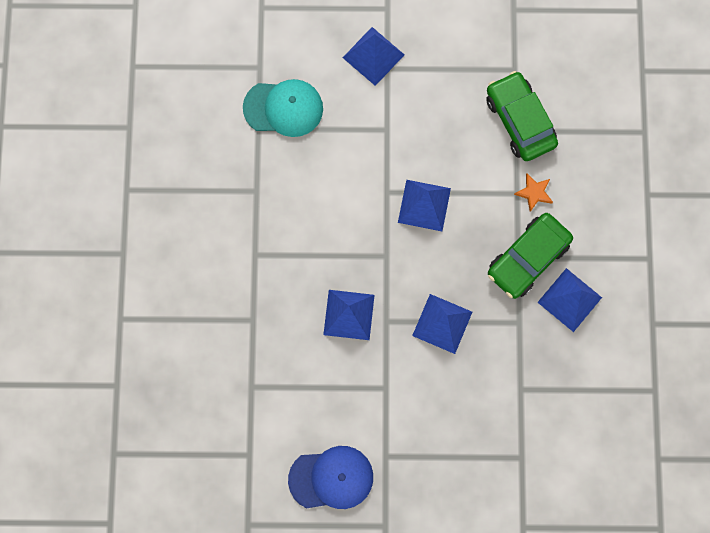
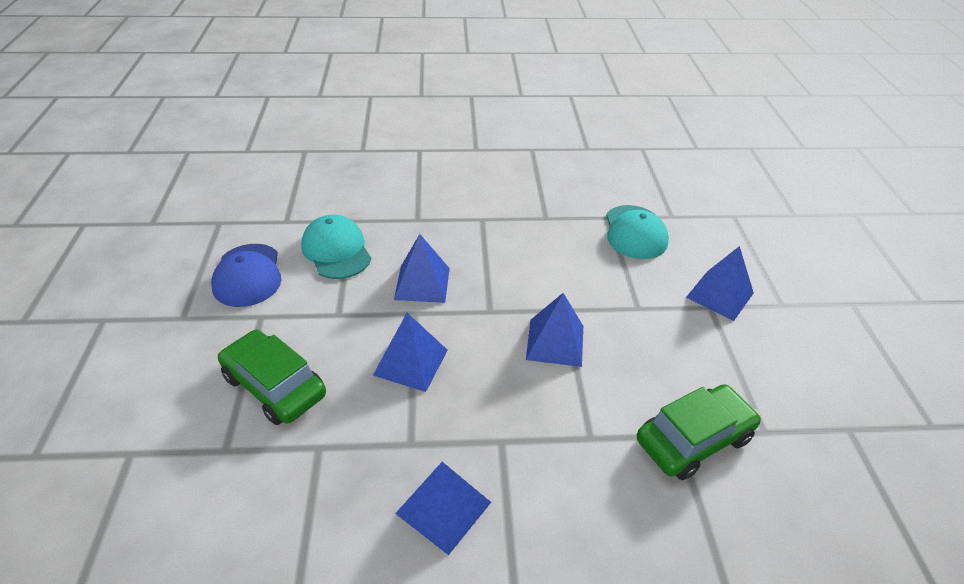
camera: 85 degrees right, 35 degrees down
green car [488,213,573,299] -> green car moved to [218,330,326,425]
orange star [514,174,553,212] -> none
none -> turquoise cap [301,215,371,279]

